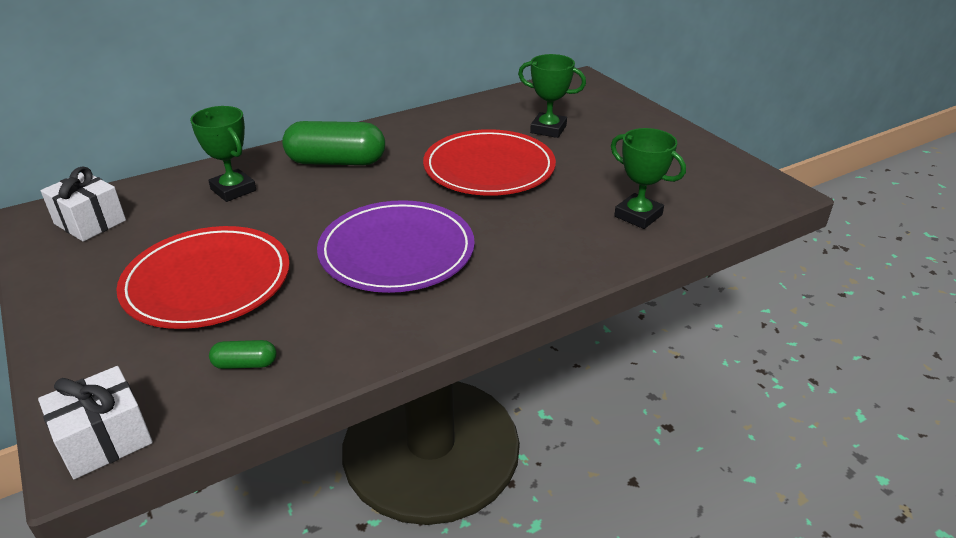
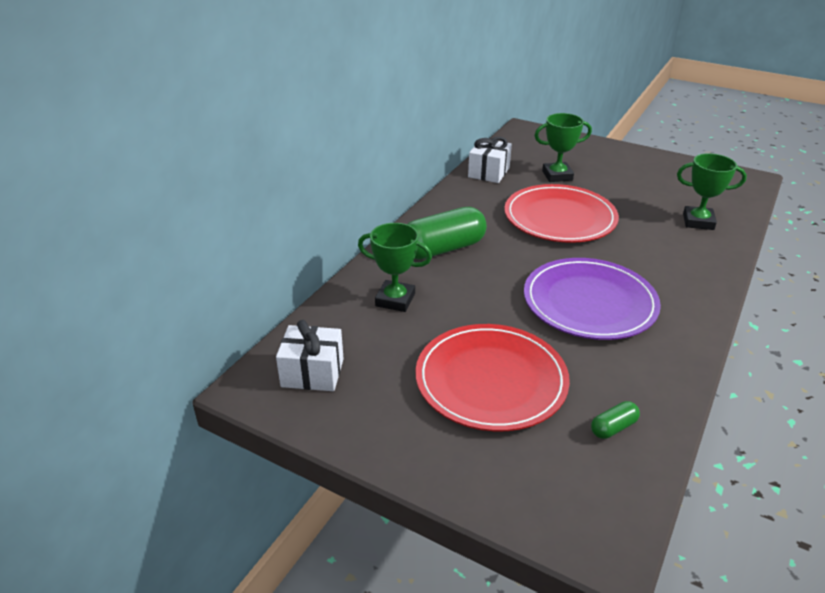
camera: 30 degrees left, 0 degrees up
white gift [38,366,153,479] -> white gift moved to [468,137,512,183]

